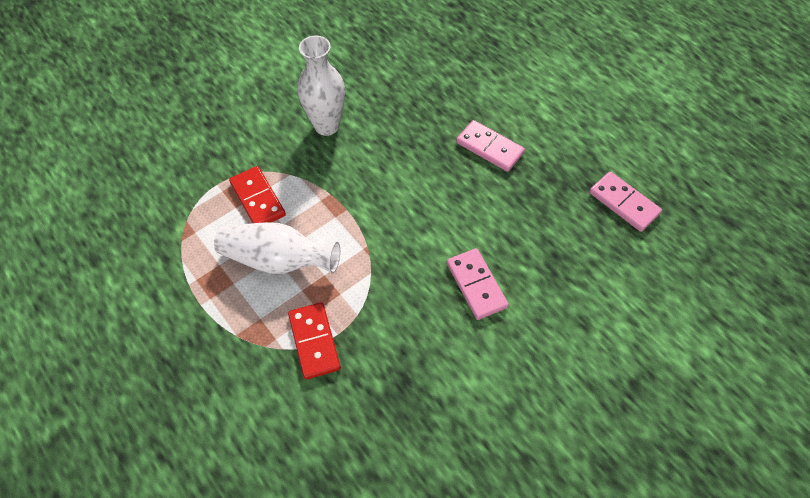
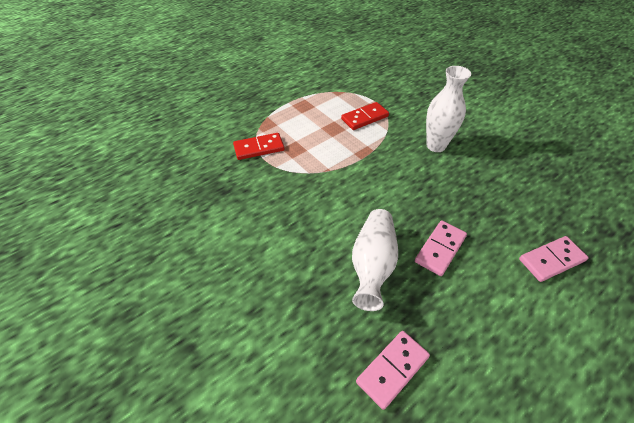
camera: 90 degrees right, 10 degrees down
white vase [214,222,340,274] -> white vase moved to [352,209,398,311]
pink domino [447,248,509,320] -> pink domino moved to [519,236,589,282]

